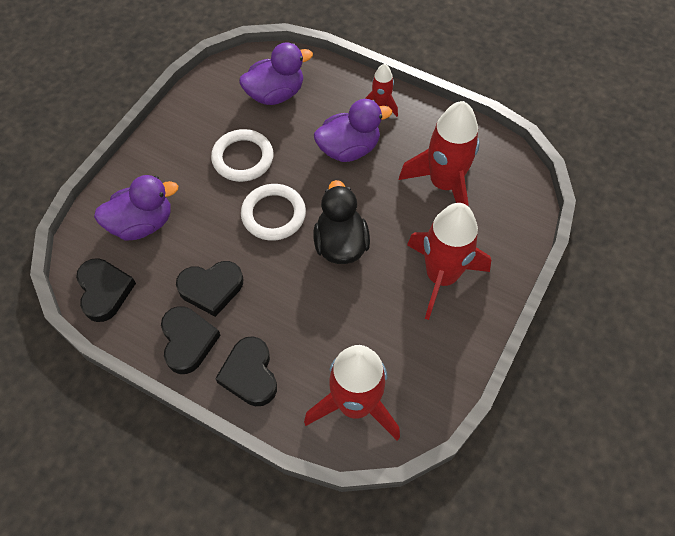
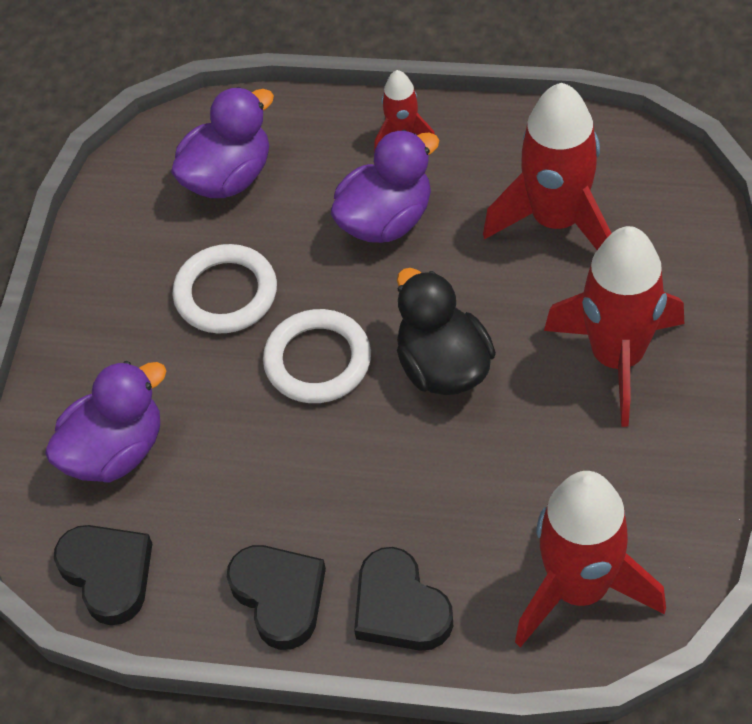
camera: 15 degrees left, 5 degrees down
black heart [176,261,243,317] -> none

